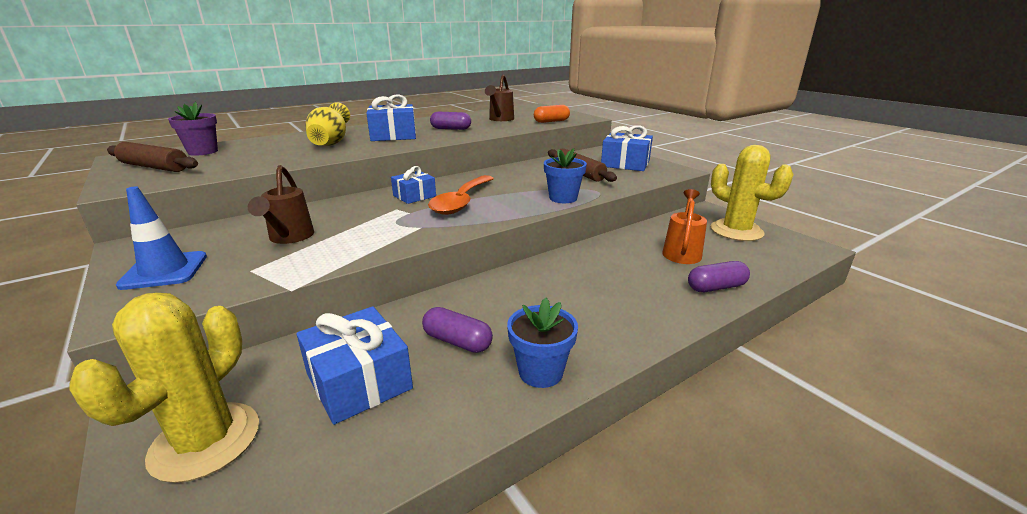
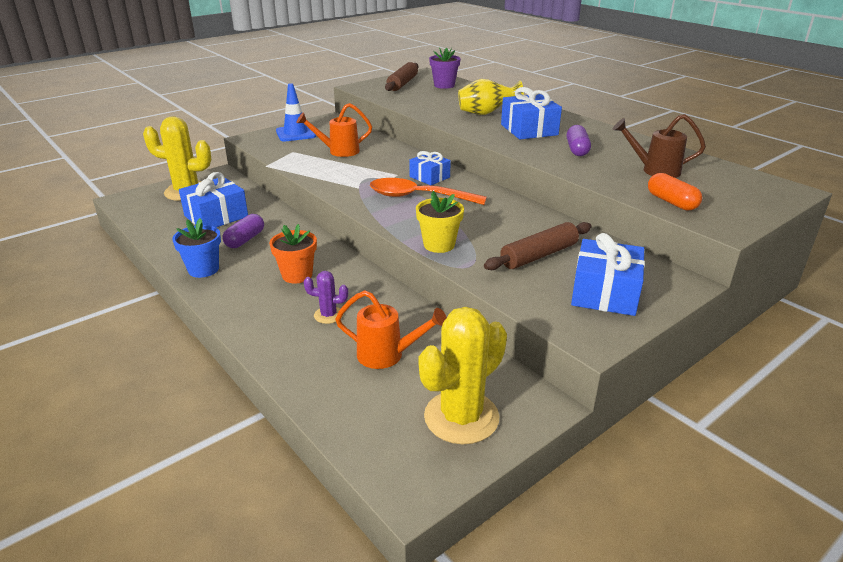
camera: 85 degrees right, 5 degrees up
brown watering can [248,165,314,244] -> orange watering can [296,103,372,157]
blue flower pot [544,148,587,203] -> yellow flower pot [416,191,464,253]
purple capsule [688,261,750,292] -> none
none -> orange flower pot [269,224,317,284]
none -> purple cactus [304,271,348,324]

